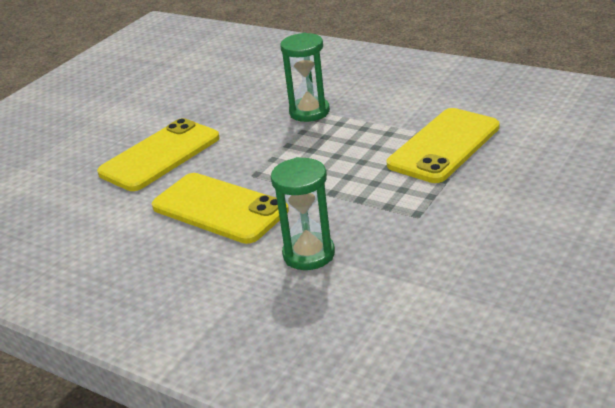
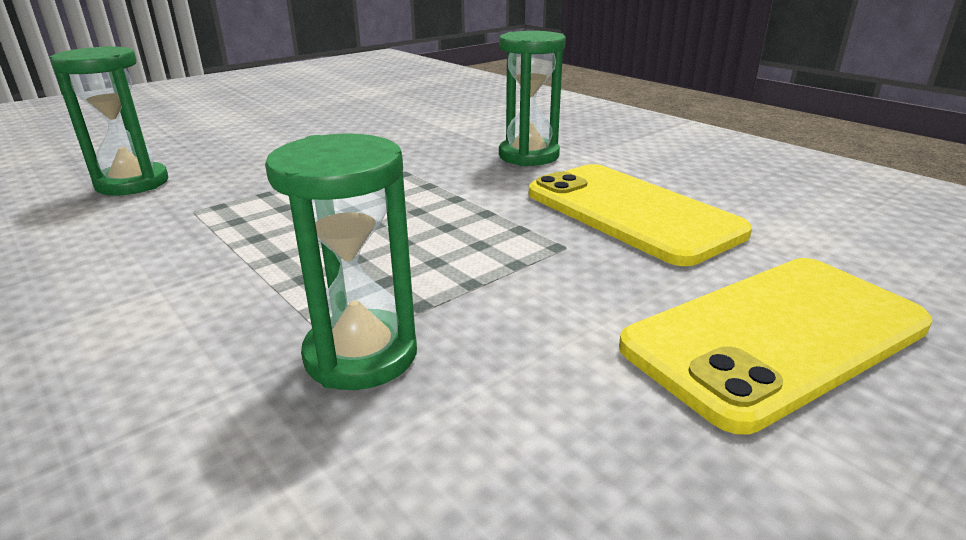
camera: 165 degrees left, 5 degrees down
yellow phone [387,108,500,183] -> none
none -> green hourglass [50,46,168,195]

